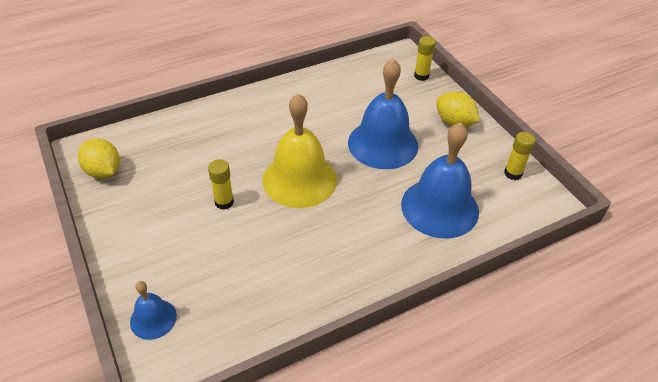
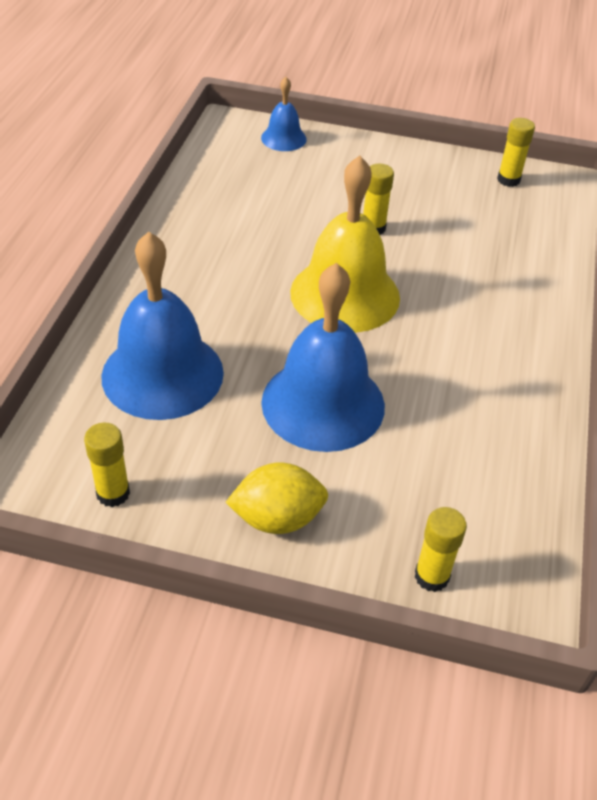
camera: 130 degrees right, 0 degrees up
yellow lemon [78,138,120,179] -> yellow glue stick [497,118,535,187]

